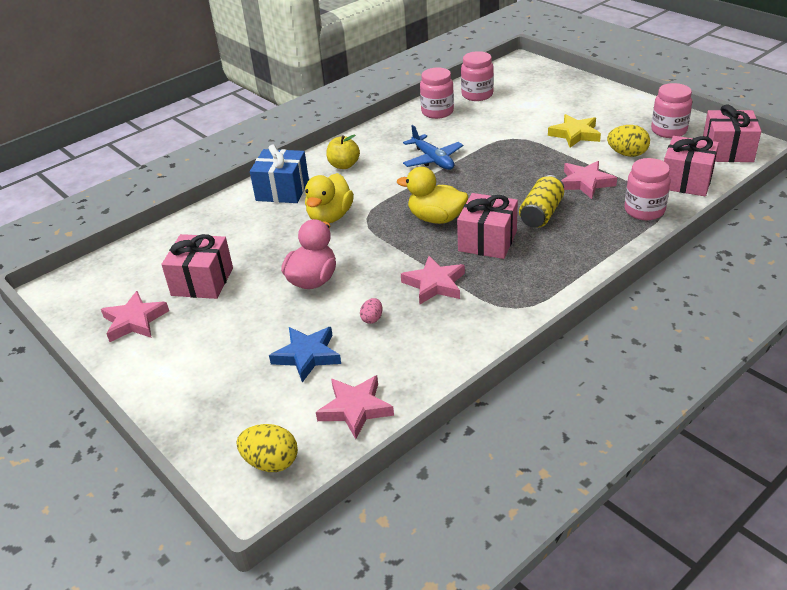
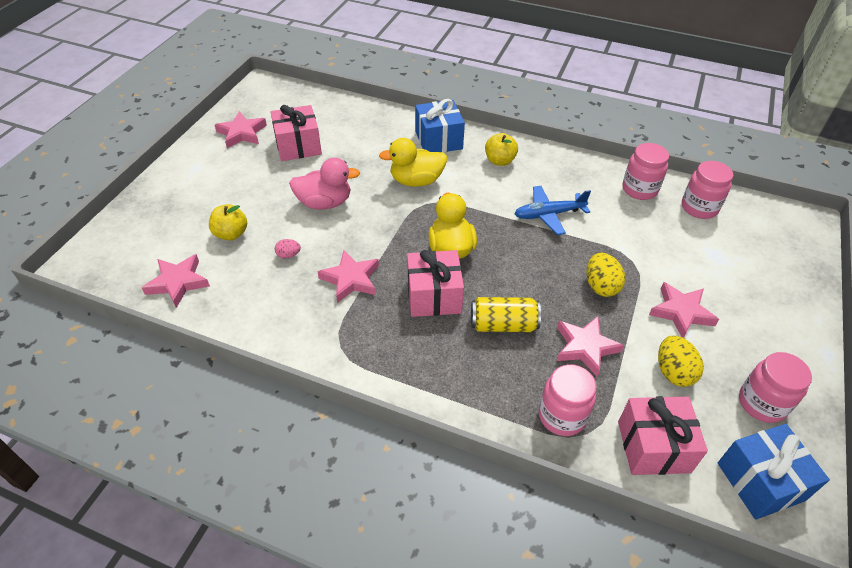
camera: 60 degrees right, 10 degrees up
yellow egg [237,424,298,472] -> yellow egg moved to [587,253,625,297]
blue star [269,327,341,382] -> yellow apple [209,204,247,240]
blue plane [403,125,463,170] -> blue plane turned 45 degrees clockwise [514,186,591,235]
yellow star [548,114,601,148] -> pink star [649,282,719,338]
pink gift [703,104,761,162] -> blue gift [718,424,830,520]

